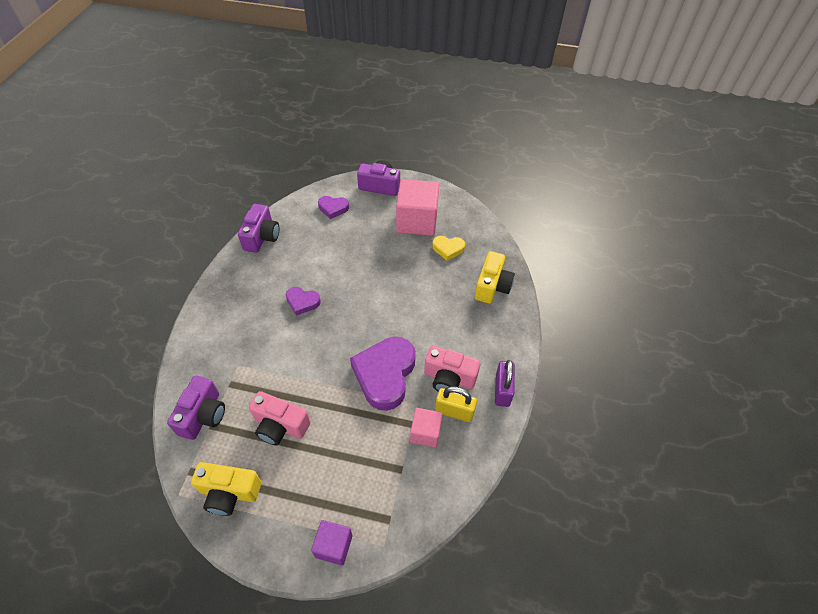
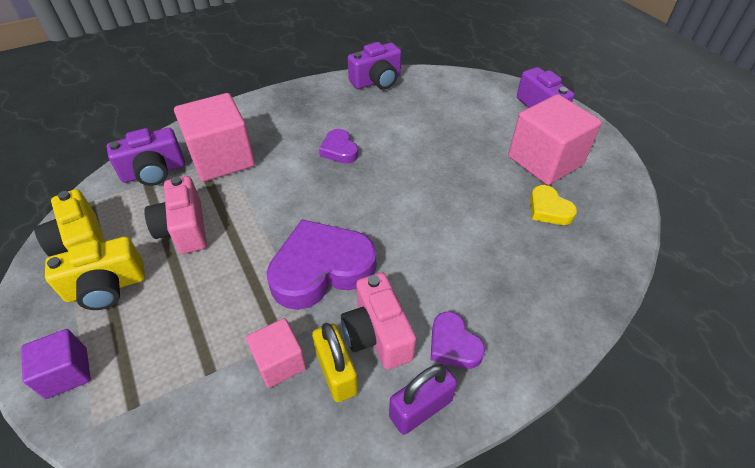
camera: 50 degrees right, 5 degrees down
purple heart [318,196,349,219] -> purple heart moved to [431,312,485,369]
yellow camera [475,251,515,304] -> yellow camera moved to [45,236,145,310]
none -> pink cube [174,93,255,182]

